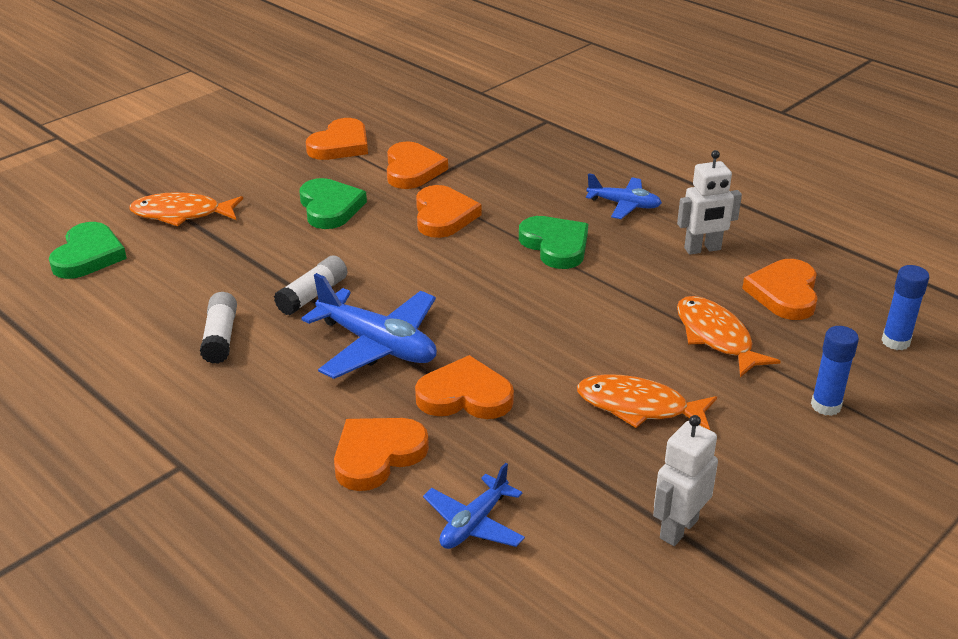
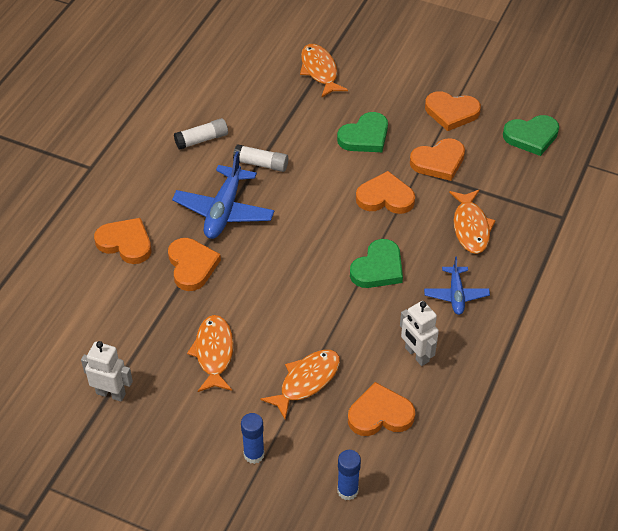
camera: 70 degrees right, 15 degrees up
green heart [49,222,127,279] -> green heart moved to [503,115,559,156]
orange heart [416,185,482,238] -> orange heart turned 150 degrees counterclockwise [356,171,415,214]
blue plane [423,463,525,549] -> none
none -> orange fish [449,190,496,254]

